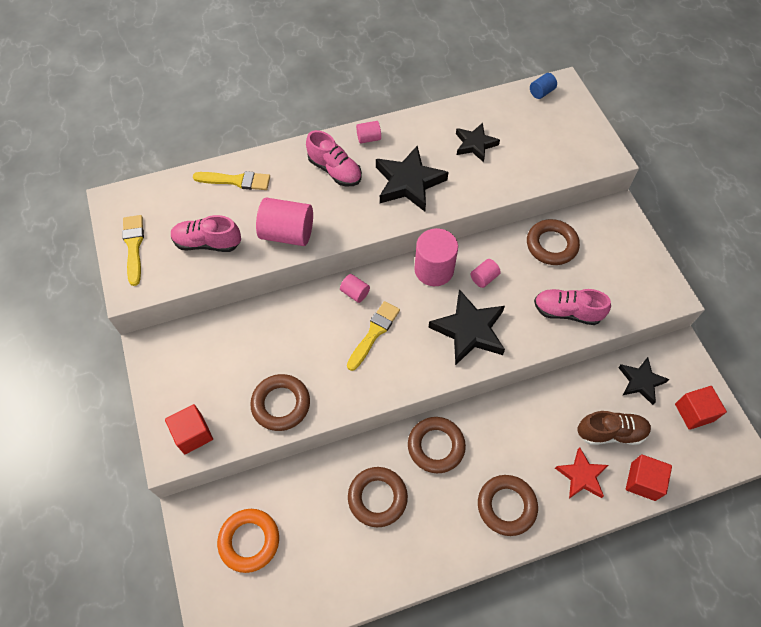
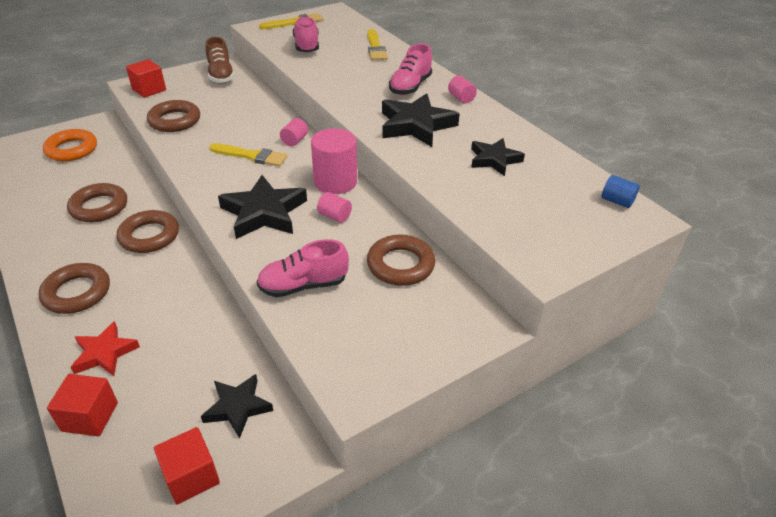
camera: 75 degrees right, 20 degrees down
pink cylinder [256,198,313,246] -> none
pink shoe [534,289,611,325] -> pink shoe turned 105 degrees counterclockwise [257,239,349,297]
brown shoe [577,411,651,445] -> brown shoe moved to [206,37,235,83]

